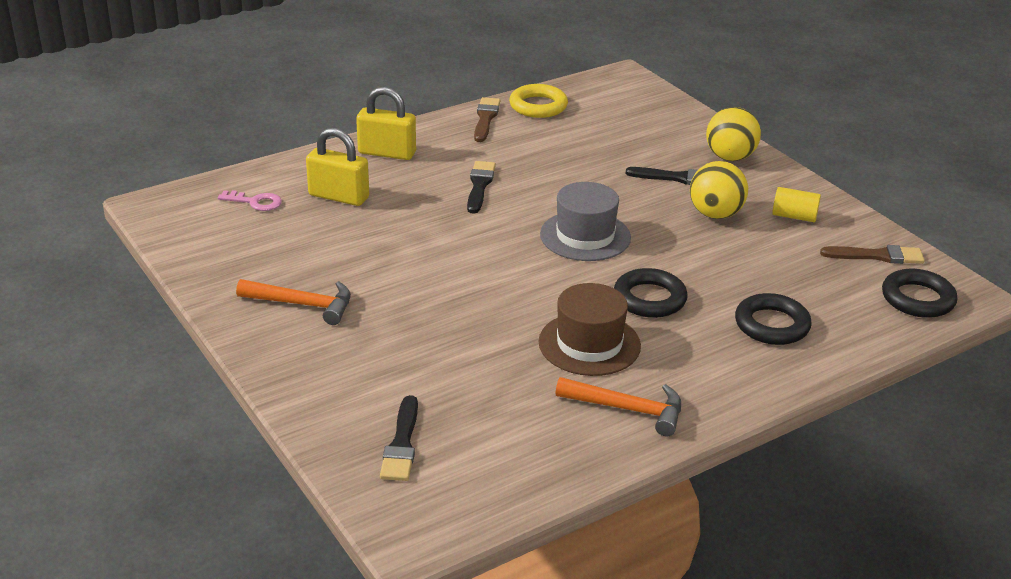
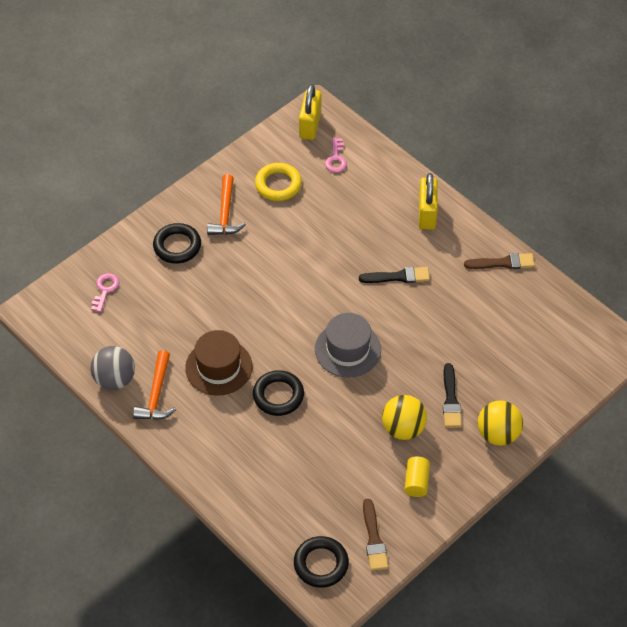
camera: 80 degrees right, 20 degrees up
yellow padlock [306,128,369,206] -> yellow padlock moved to [299,84,321,140]
black brush [380,395,418,481] -> pink key [91,273,119,312]
yellow ring [509,84,568,118] -> yellow ring moved to [255,163,302,201]
black ring [735,293,812,345] -> black ring moved to [153,223,201,264]
none -> grey ball [90,346,135,390]

